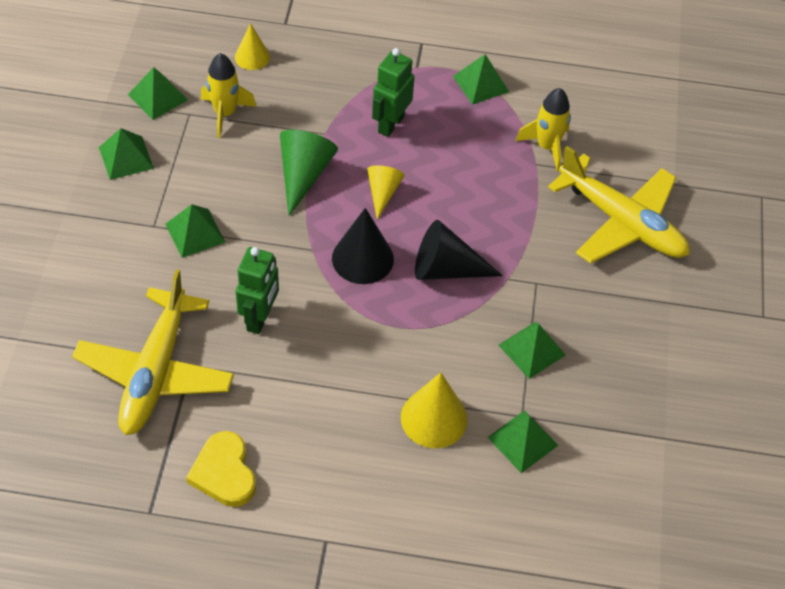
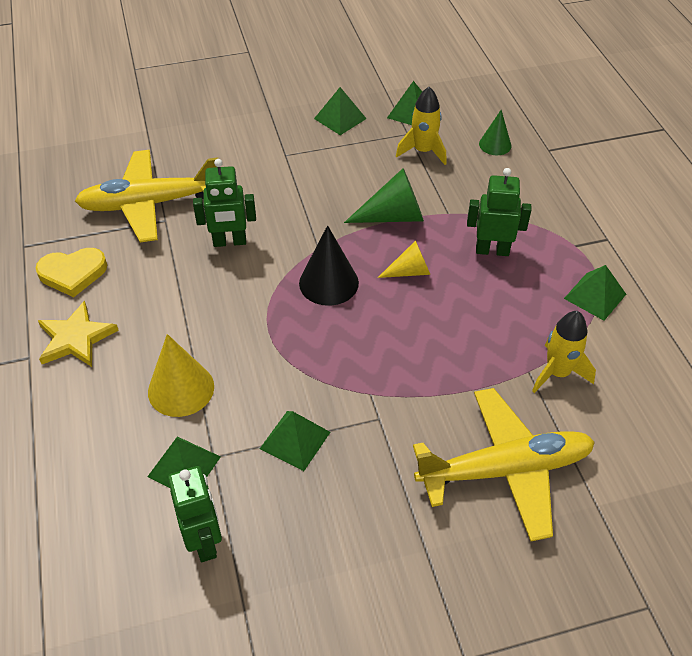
camera: 70 degrees right, 5 degrees down
green pyramid [165,204,225,258] -> none
yellow heart [186,431,256,507] -> yellow heart turned 150 degrees counterclockwise [36,248,107,297]
yellow cone [235,23,270,70] -> green cone [479,110,511,155]
black cone [415,220,503,280] -> none
yellow plane [548,146,690,264] -> yellow plane turned 120 degrees counterclockwise [413,388,595,541]
none -> yellow star [38,301,119,367]
none -> green robot [168,466,222,562]

